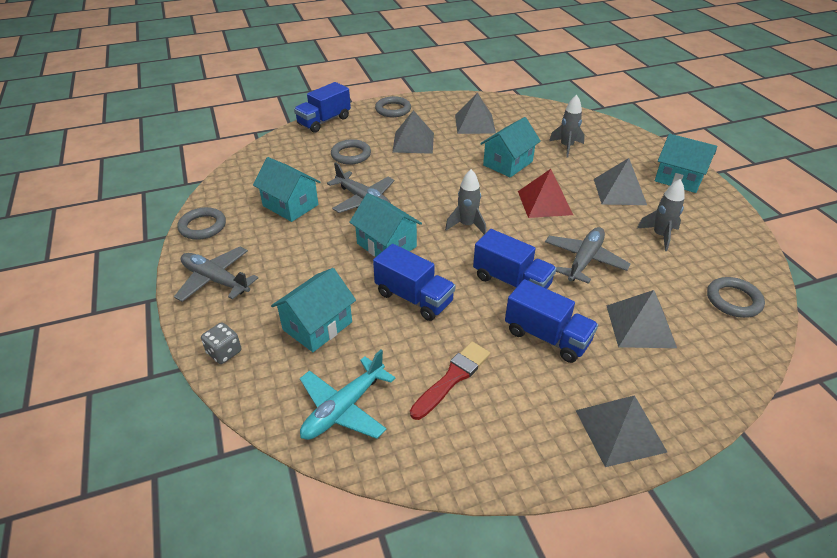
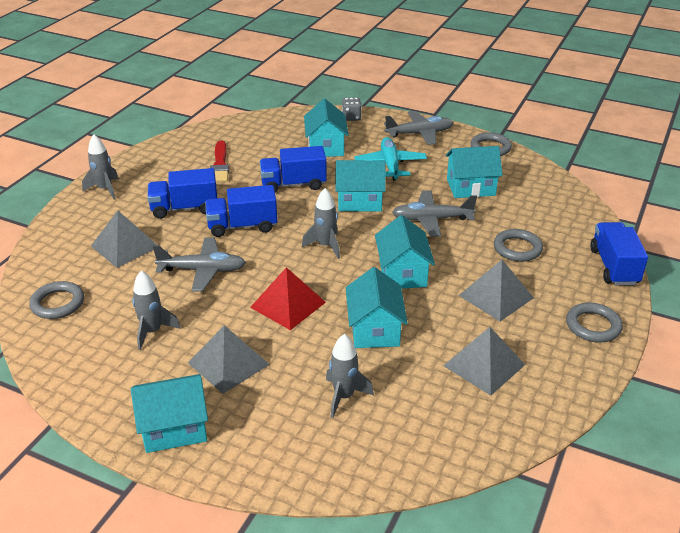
camera: 135 degrees right, 5 degrees down
turquoise plane [300,350,395,440] -> turquoise plane moved to [354,137,427,180]
grey plane [545,227,631,284] -> grey plane turned 75 degrees counterclockwise [153,237,246,292]
grey pyramid [575,395,667,467] -> grey rocket [82,134,119,199]
none -> turquoise house [375,215,435,289]

